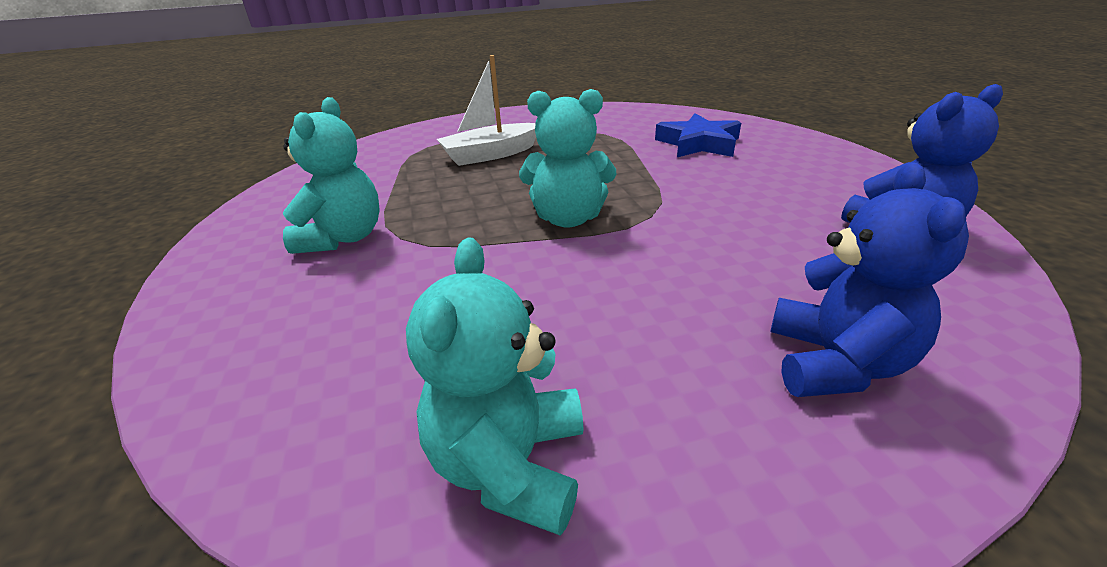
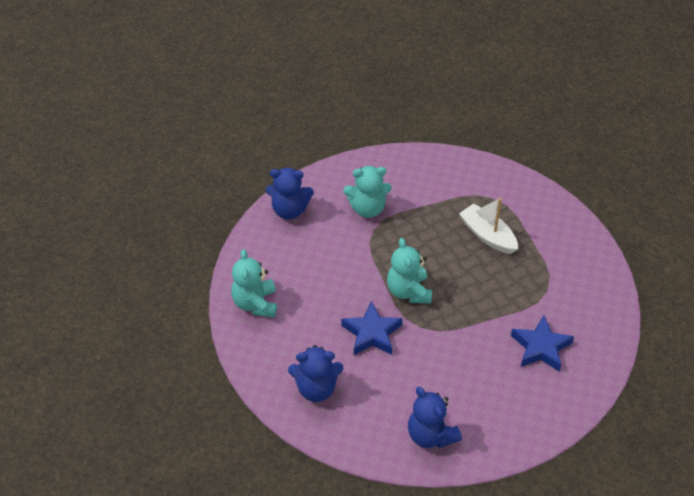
camera: 75 degrees right, 15 degrees up
turquoise teddy bear [406,238,584,536] -> turquoise teddy bear turned 90 degrees counterclockwise [231,249,277,317]
none -> blue teddy bear [266,168,314,220]
none -> blue star [341,301,403,355]

